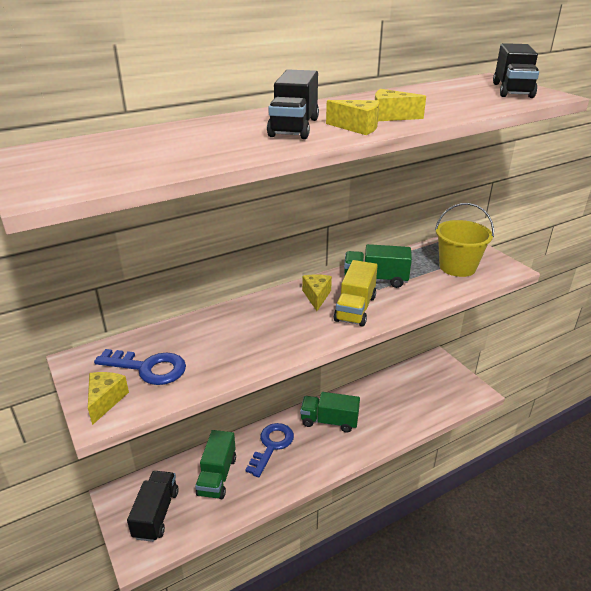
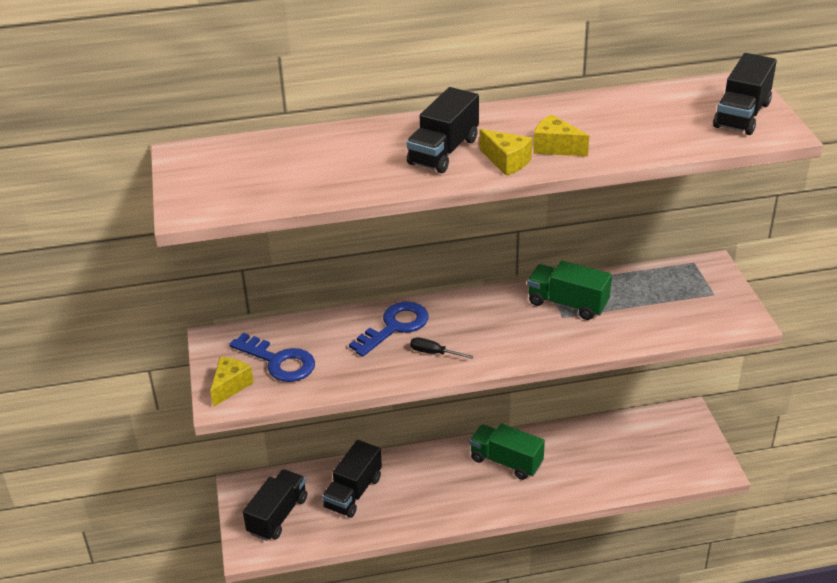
camera: 20 degrees right, 5 degrees up
green truck [195,430,236,499] -> black truck [322,440,382,518]
blue key [246,423,294,477] -> blue key moved to [349,301,428,357]
yellow cheese [302,274,332,311] -> none
yellow truck [334,260,378,327] -> none
yellow bucket [435,203,494,277] -> none
none -> black screwdriver [410,337,473,359]

